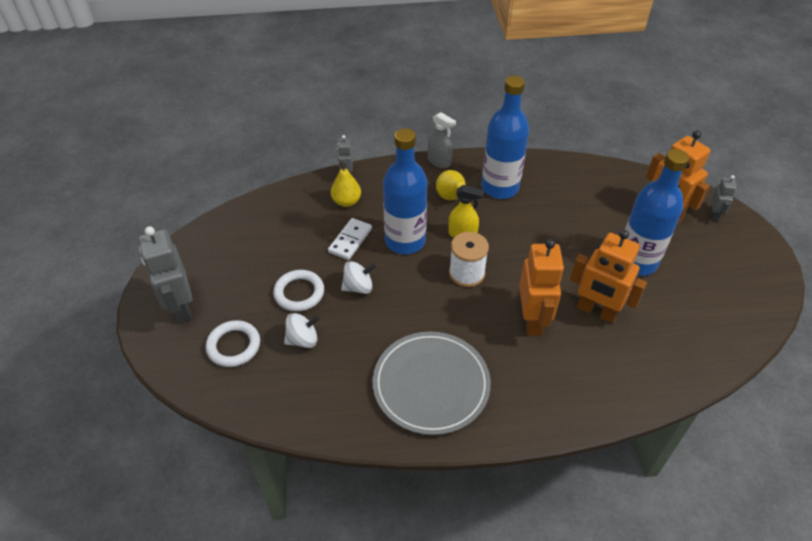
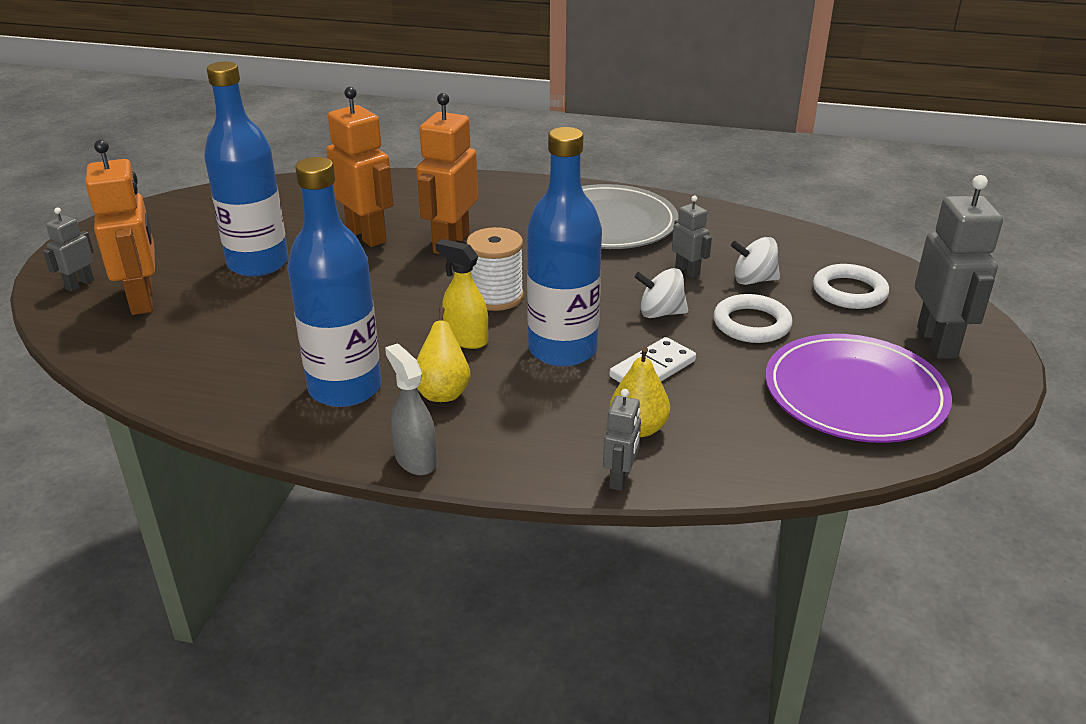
camera: 160 degrees left, 15 degrees down
none -> grey robot [672,195,712,278]
none -> purple plate [765,334,952,443]

